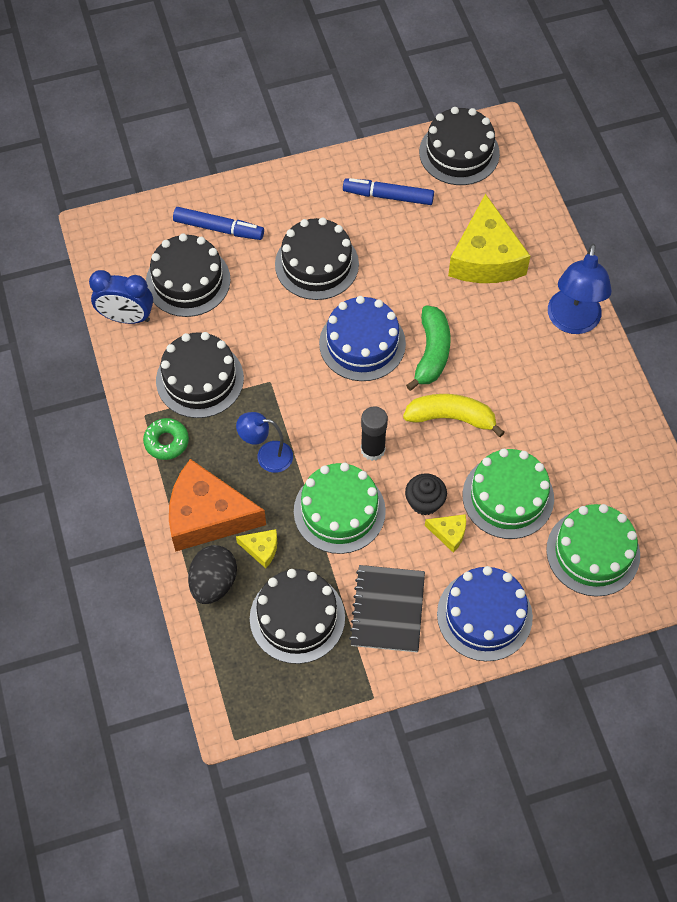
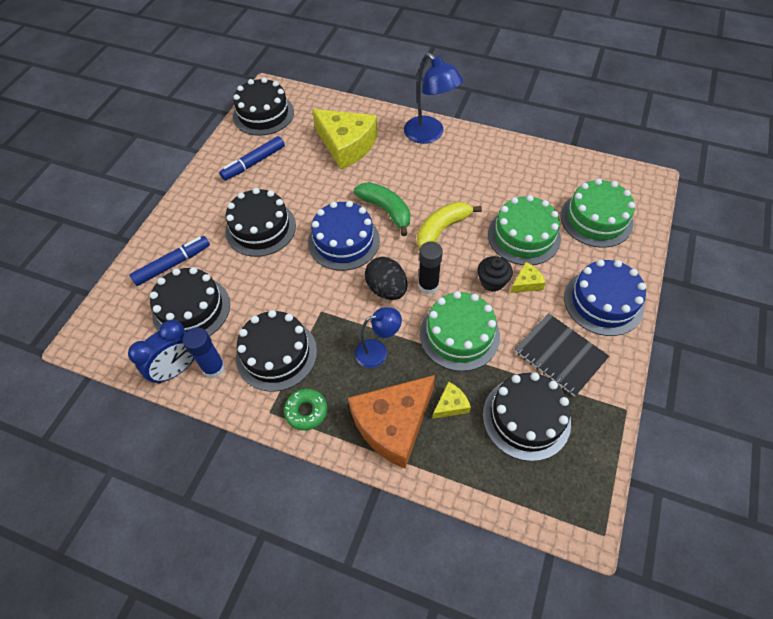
camera: 50 degrees left, 5 degrees down
black egg [188,545,237,604] -> black egg moved to [365,257,407,300]
blue lamp [236,412,293,473] -> blue lamp turned 150 degrees counterclockwise [355,307,402,368]
none -> blue glue stick [183,327,225,378]

